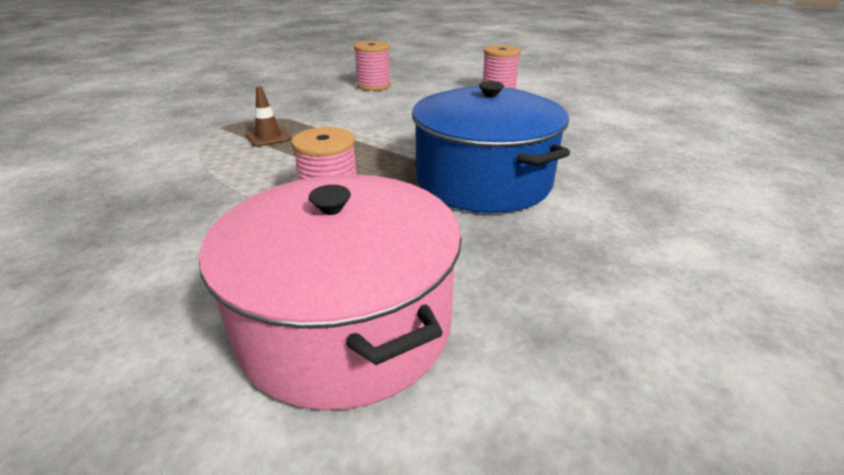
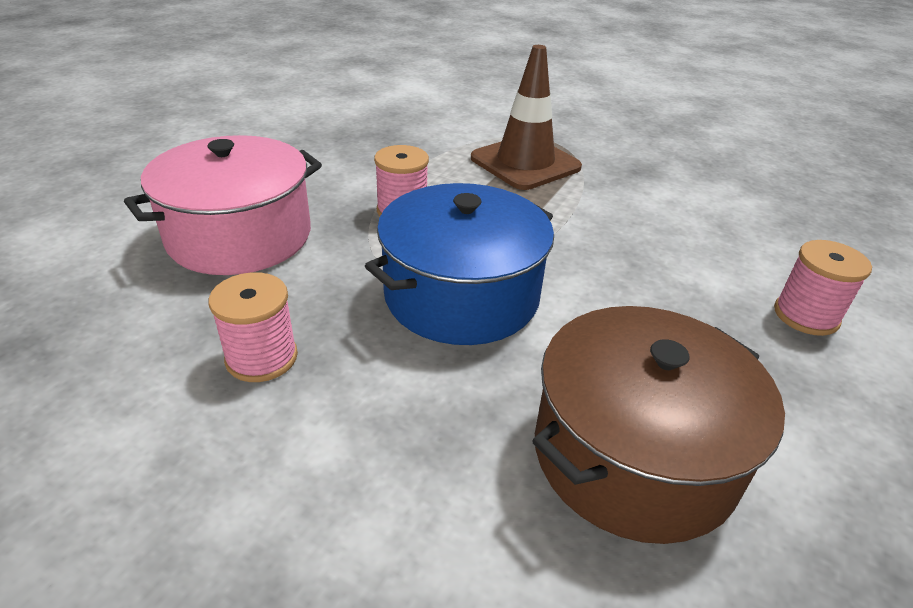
camera: 80 degrees right, 5 degrees up
brown traffic cone [246,86,291,147] -> brown traffic cone [471,45,582,190], size x2.25
pink spool [354,41,391,91] -> pink spool moved to [209,272,298,382]
none -> brown pot [532,306,785,544]

